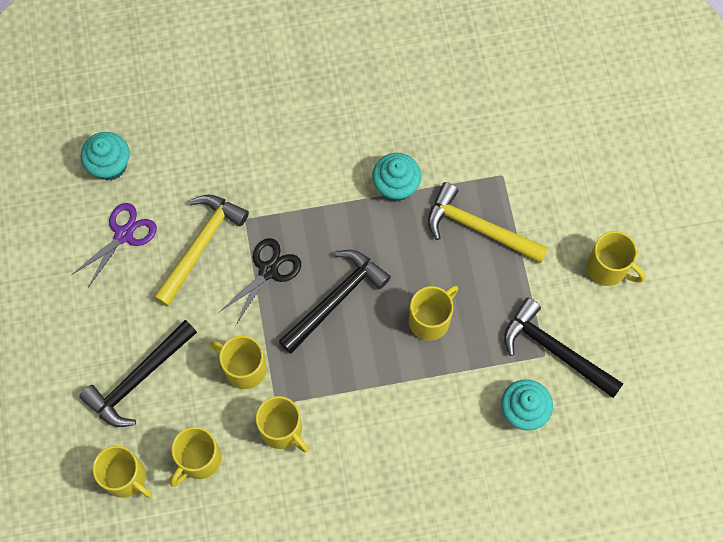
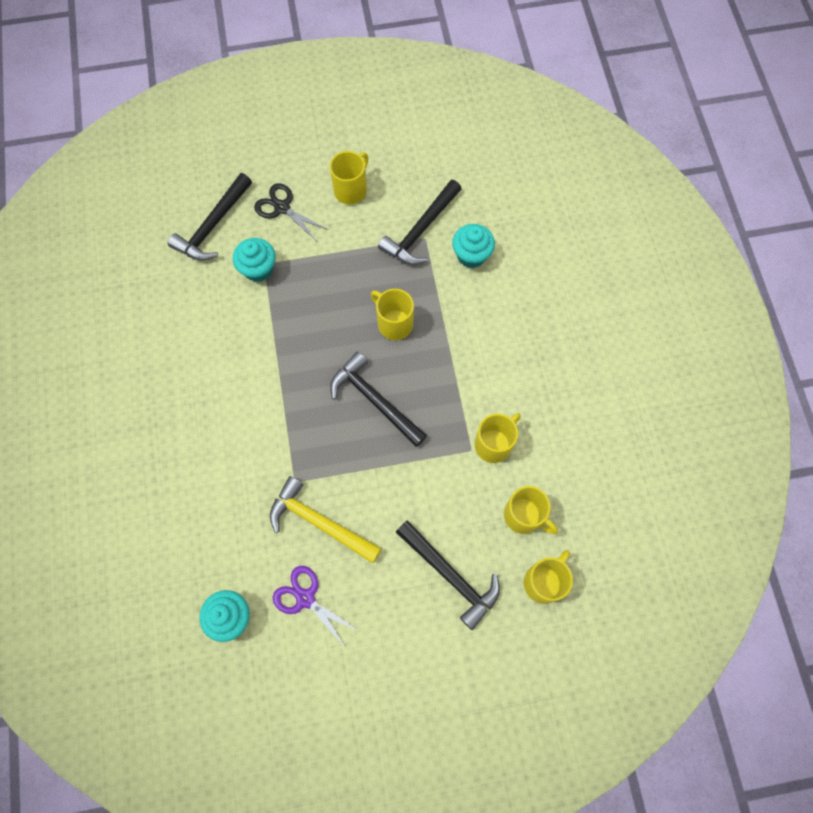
camera: 90 degrees left, 0 degrees up
yellow mug [210,336,267,389] -> none
black scissors [220,238,301,325] -> black scissors moved to [254,183,329,240]
turquoise cupcake [372,153,421,202] -> turquoise cupcake moved to [233,238,276,282]
yellow hammer [428,182,548,263] -> none
none -> black hammer [168,173,252,261]

